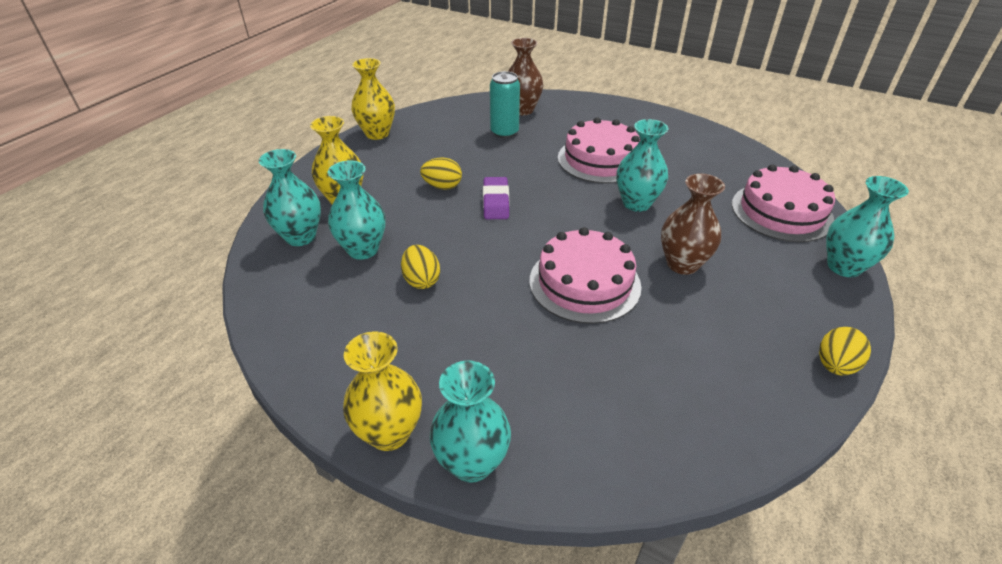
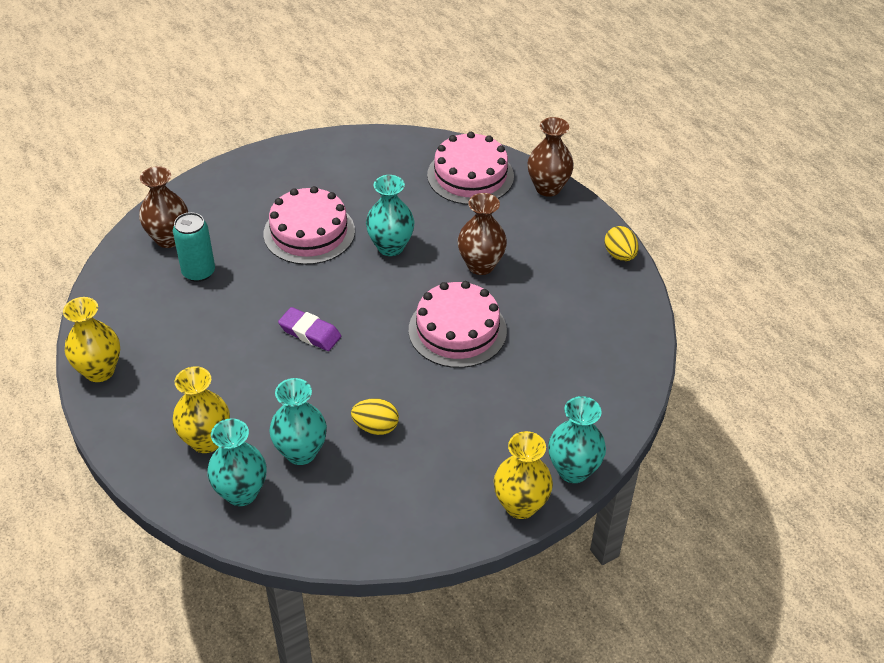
camera: 60 degrees left, 5 degrees up
yellow egg [420,158,462,190] -> none
turquoise vase [826,176,909,277] -> brown vase [528,117,574,197]

